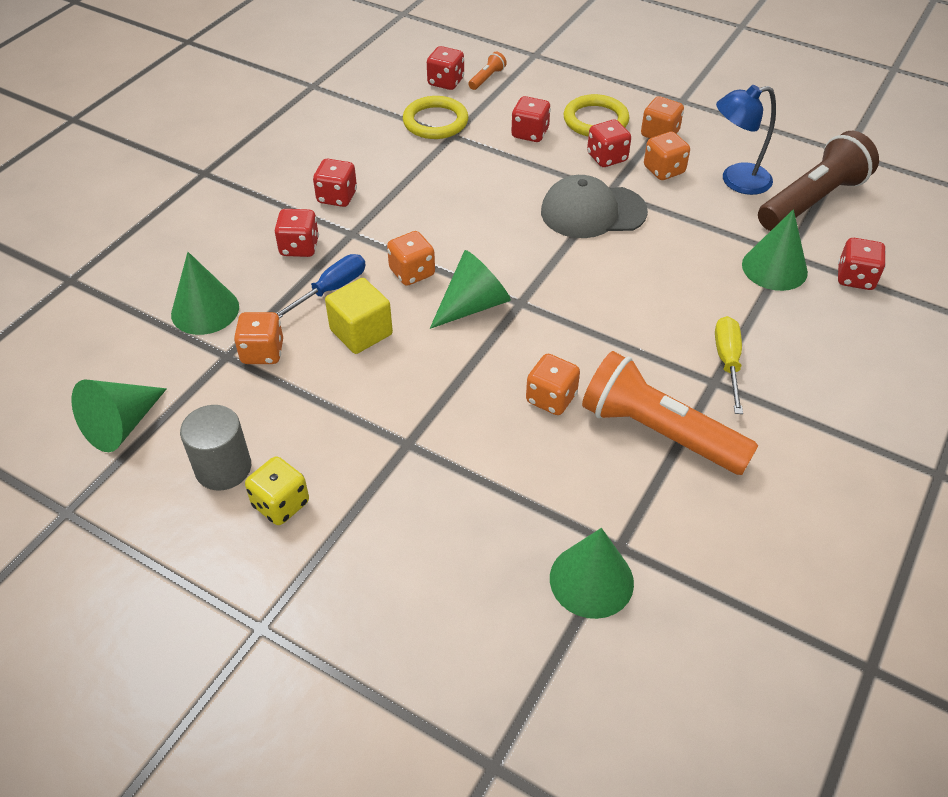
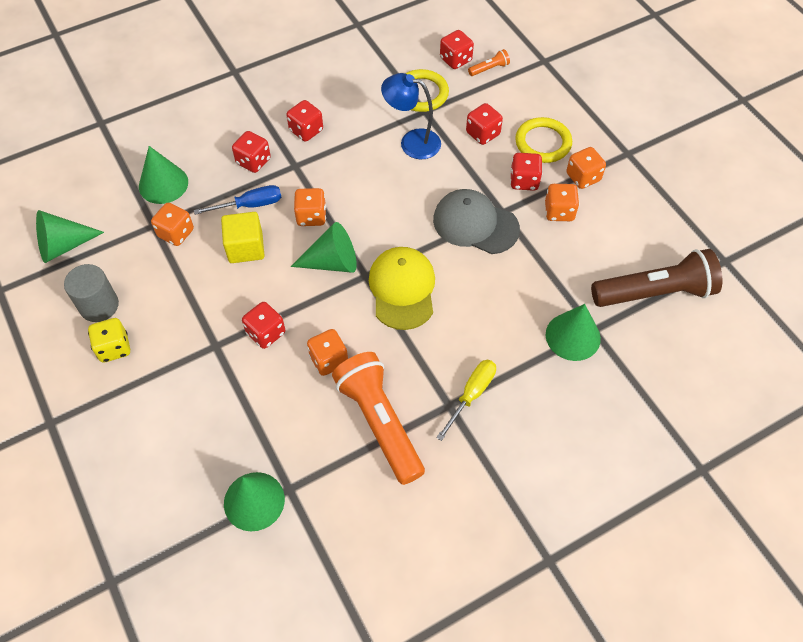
camera: 30 degrees right, 10 degrees up
blue lamp [716,85,776,195] -> blue lamp moved to [381,73,441,159]
red dice [838,238,886,290] -> red dice moved to [242,302,285,349]
none -> yellow cap [369,247,435,330]

